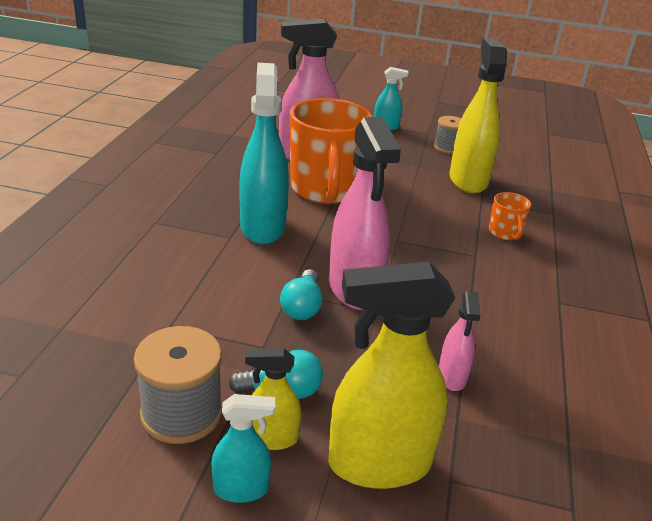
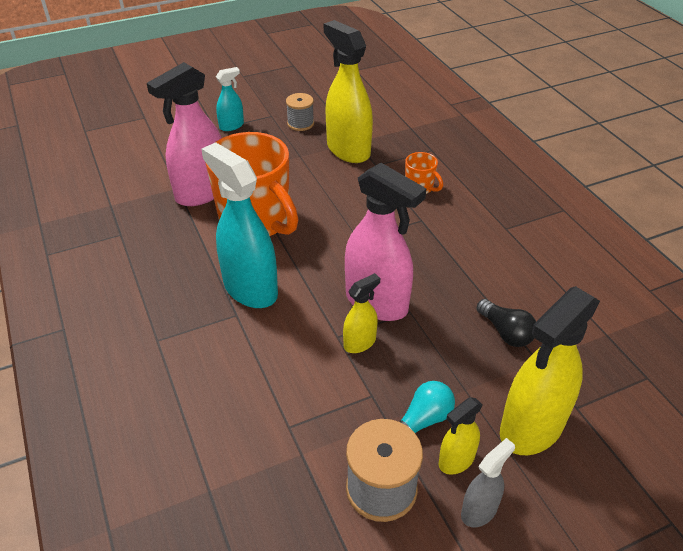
camera: 35 degrees left, 10 degrees up
turquoise spray bottle [211,394,275,503] -> grey spray bottle [461,438,515,528]
turquoise light bulb [280,269,322,320] -> yellow spray bottle [343,273,380,353]
pink spray bottle [439,291,481,391] -> black light bulb [477,299,536,347]

